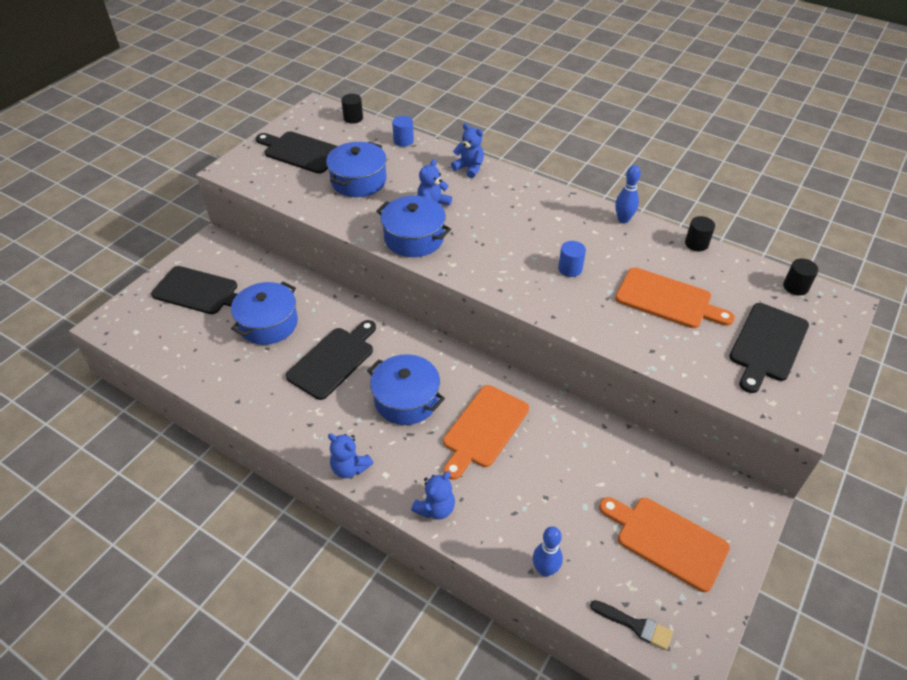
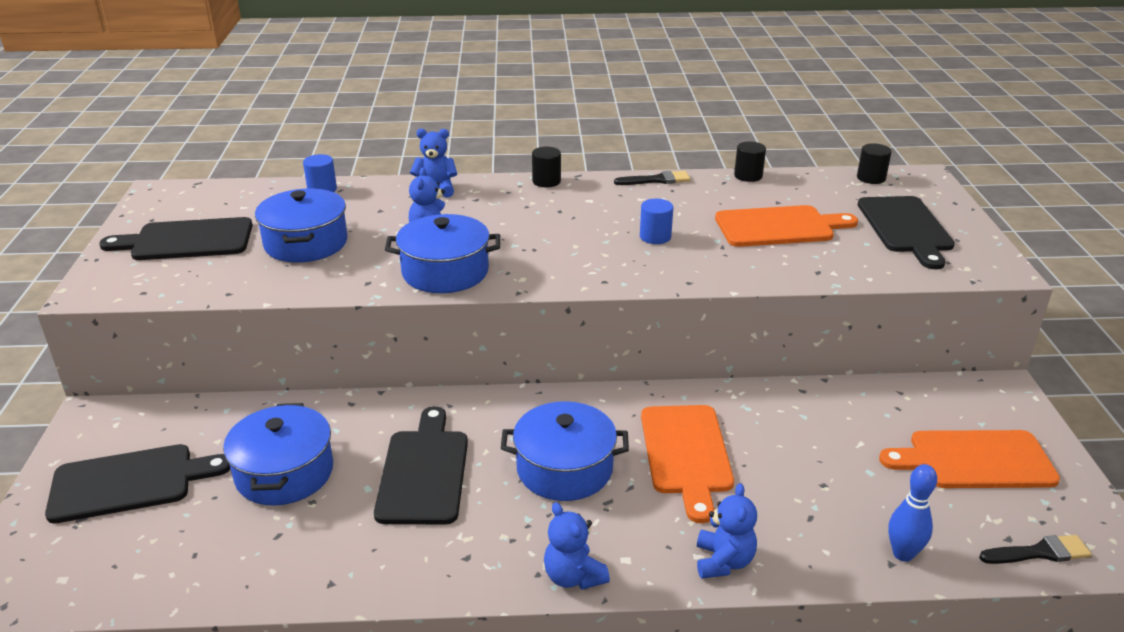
camera: 35 degrees left, 15 degrees down
blue teddy bear [328,433,373,478] -> blue teddy bear turned 60 degrees clockwise [544,502,610,590]
black cylinder [341,94,363,124] -> black cylinder moved to [532,147,561,187]
blue bowling pin [615,165,641,223] -> black brush [614,171,690,185]

